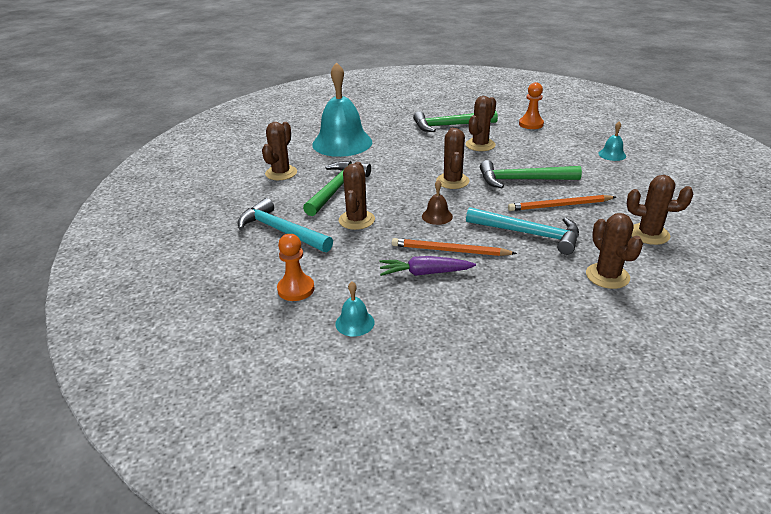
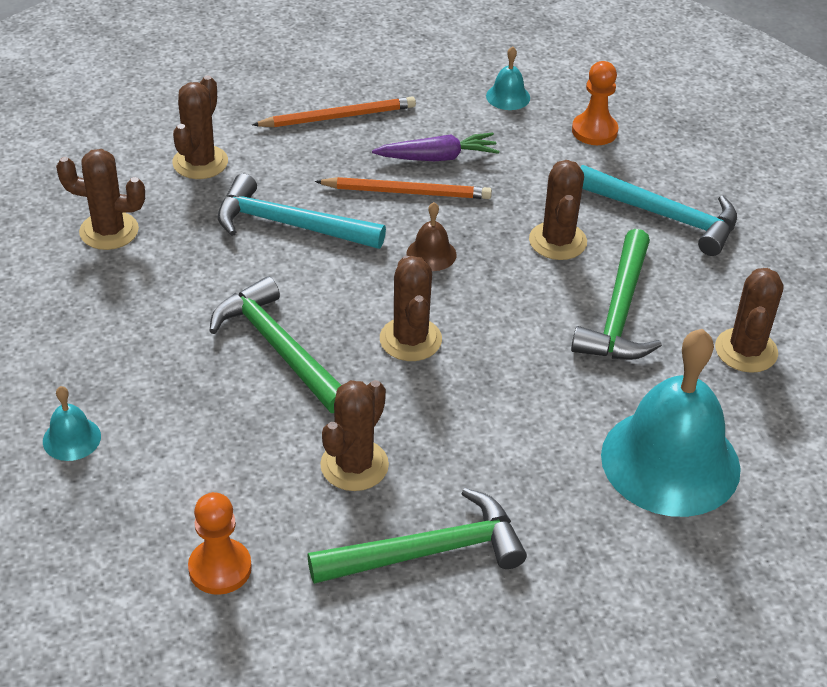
camera: 170 degrees right, 10 degrees up
green hammer [480,160,582,188] -> green hammer turned 120 degrees counterclockwise [209,276,341,413]
orange pencil [508,195,616,211] -> orange pencil moved to [252,97,416,127]
brown cactus [586,213,643,289] -> brown cactus turned 45 degrees clockwise [172,76,228,179]

